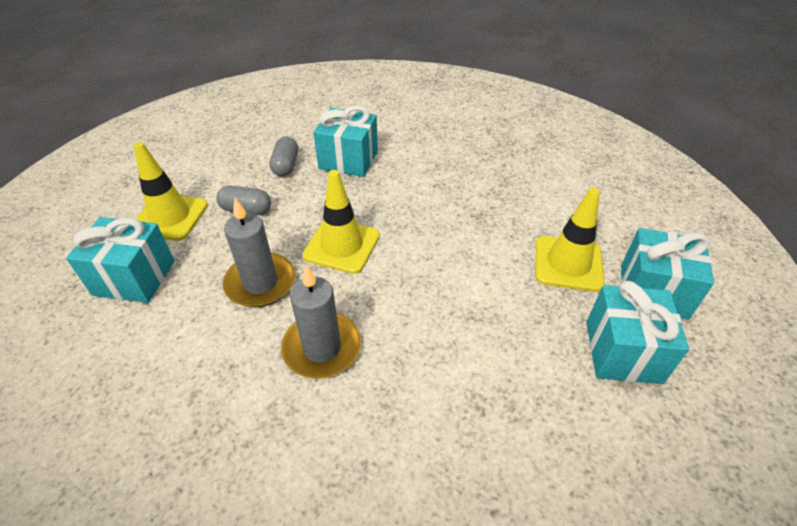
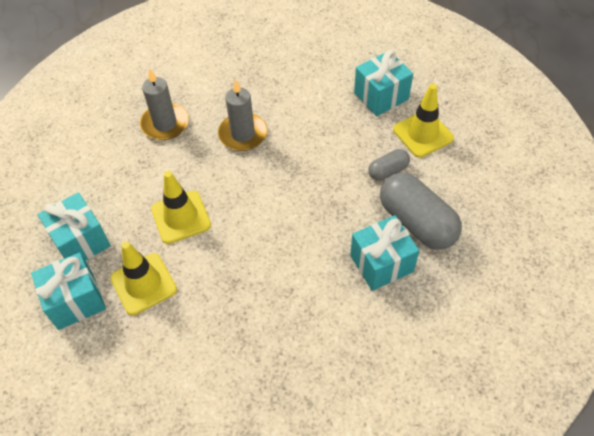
camera: 140 degrees right, 10 degrees up
grey candle [223,198,295,307] -> grey candle moved to [140,69,189,140]
grey capsule [269,136,298,176] -> grey capsule [380,173,462,250], size x1.96
yellow traffic cone [302,170,380,274] -> yellow traffic cone moved to [151,171,211,244]

